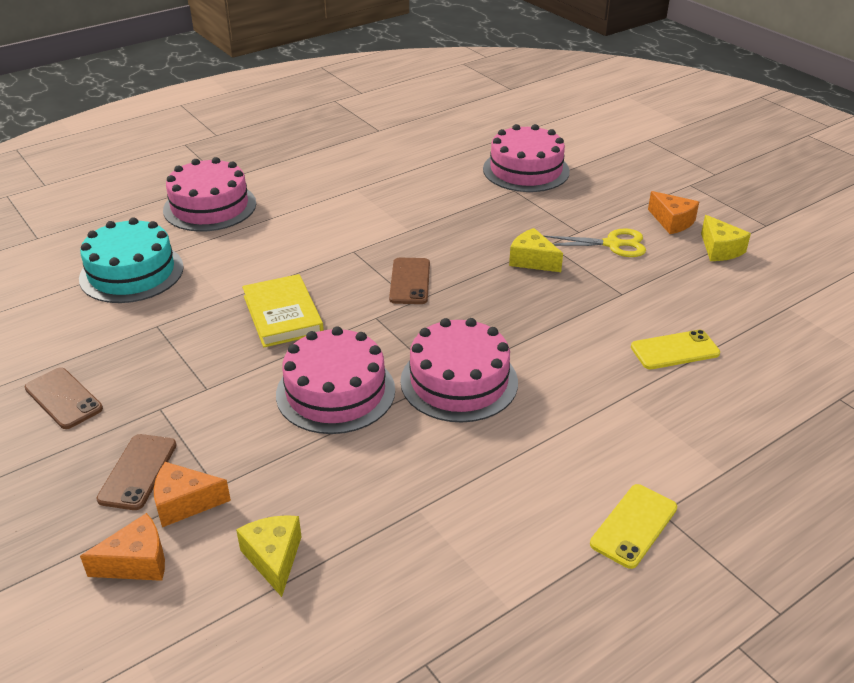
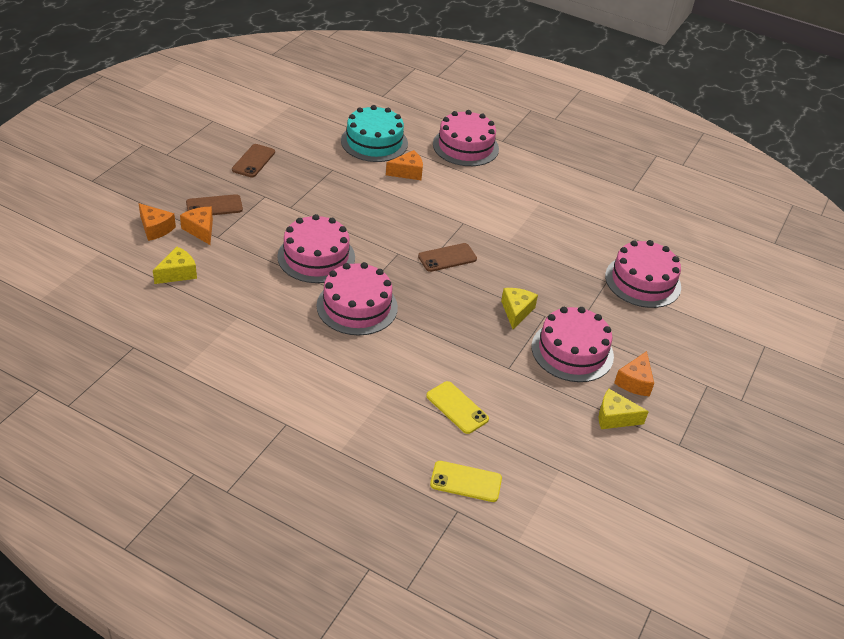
camera: 60 degrees right, 5 degrees up
yellow book [242,274,324,347] -> none
yellow scissors [544,228,646,257] -> pink cake [531,307,614,382]
yellow phone [590,484,677,569] -> yellow phone moved to [430,461,502,502]
yellow cheese [701,215,751,261] -> yellow cheese turned 60 degrees clockwise [599,389,649,429]
none -> orange cheese [386,150,423,180]

